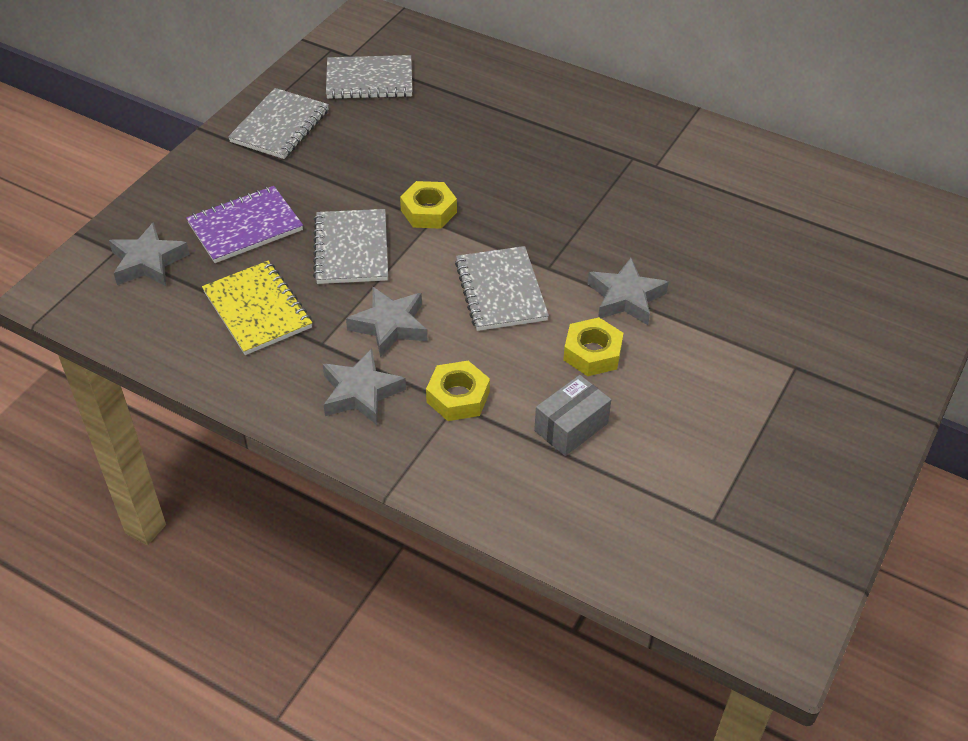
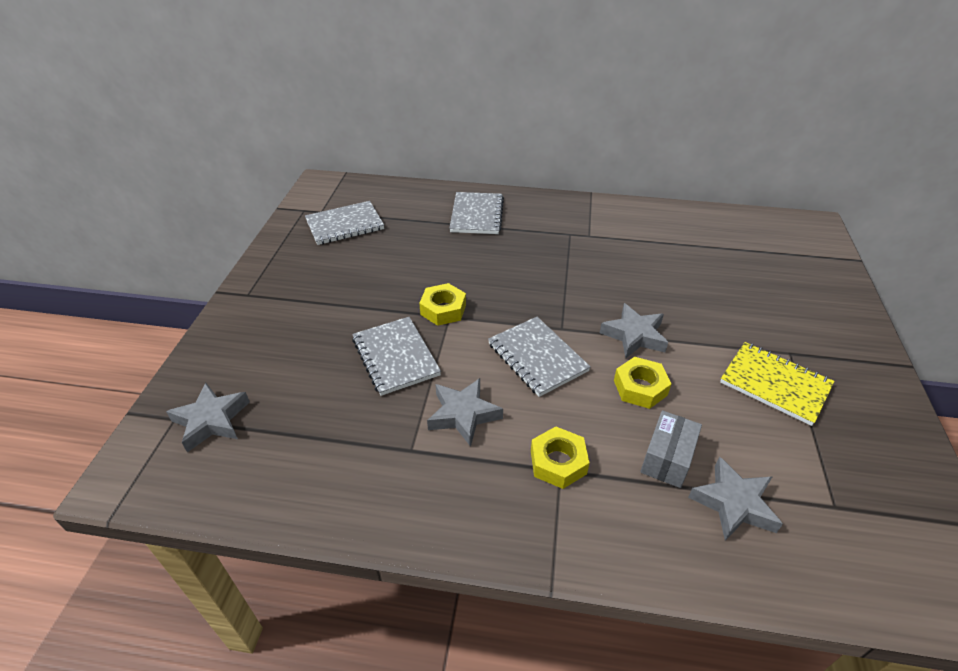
camera: 20 degrees left, 5 degrees down
purple notebook [186,186,303,263] -> none
yellow notebook [202,261,312,355] -> yellow notebook moved to [720,342,834,426]
grey notebook [228,88,329,159] -> grey notebook moved to [449,192,504,234]
grey star [322,349,406,425] -> grey star moved to [688,457,783,541]

